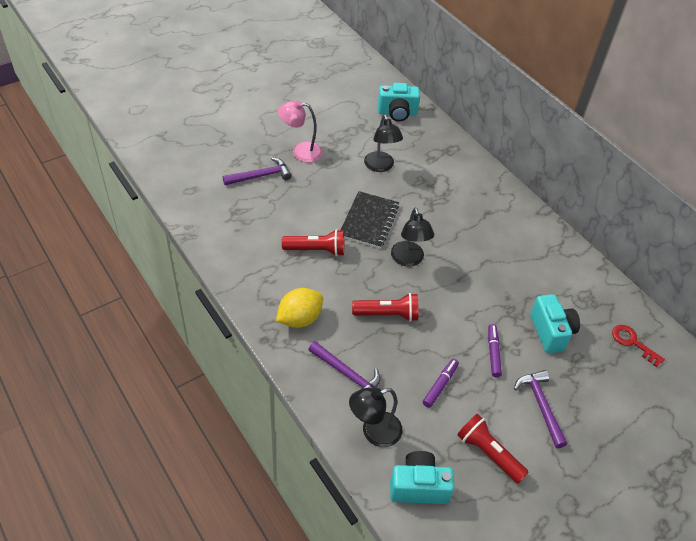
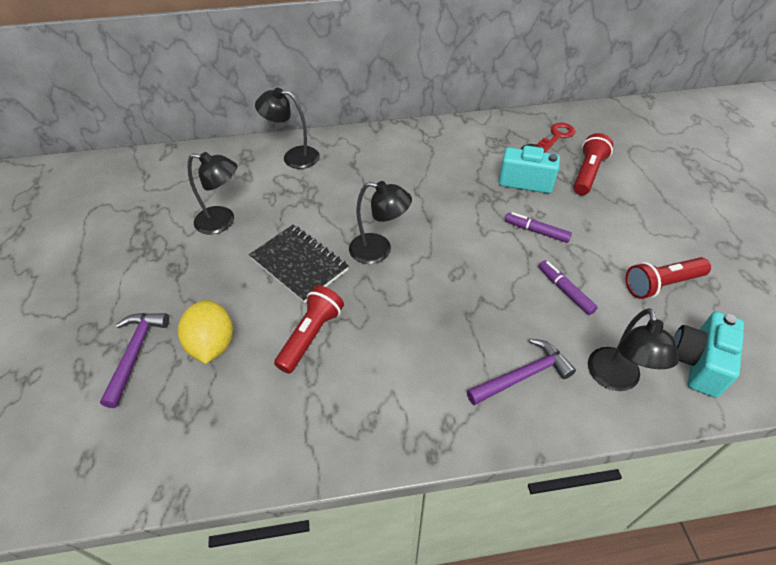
camera: 60 degrees left, 0 degrees up
yellow lemon [276,288,323,328] -> yellow lemon moved to [178,300,233,364]
pink lamp [278,100,323,163] -> none
red flashlight [352,293,418,322] -> red flashlight moved to [573,133,613,195]
turquoise camera [378,83,420,122] -> none
purple hammer [514,370,567,448] -> none
red key [612,325,665,367] -> red key turned 150 degrees clockwise [536,123,575,152]
none -> black lamp [255,88,320,169]

